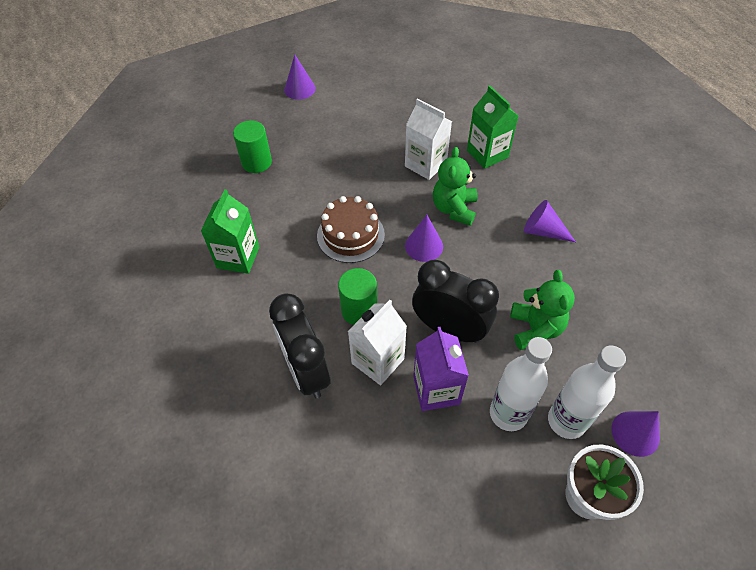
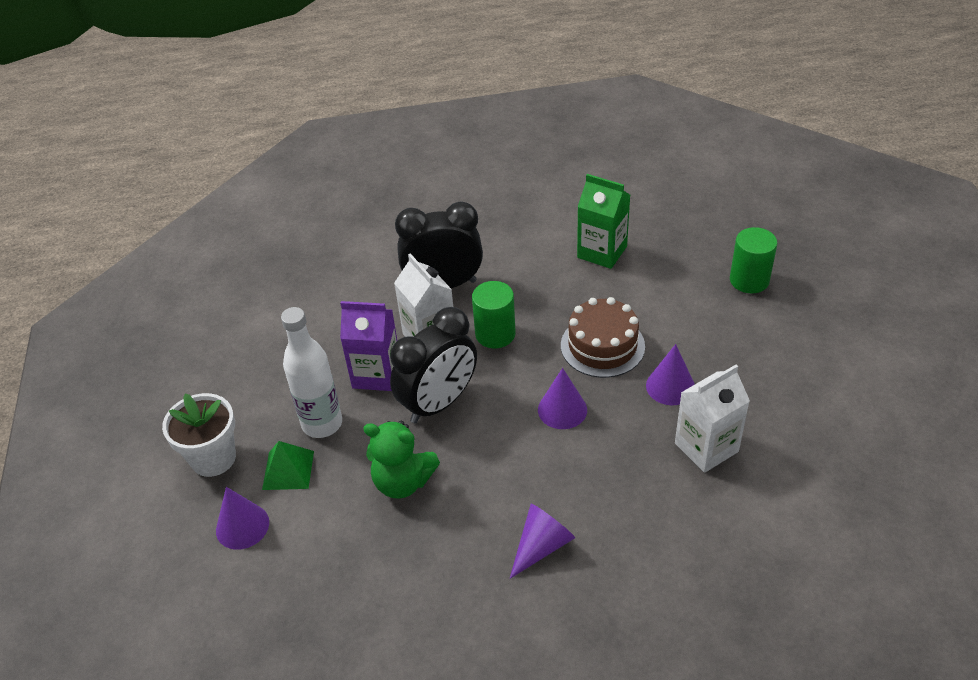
camera: 110 degrees right, 10 degrees down
purple cone [284,55,316,100] -> purple cone moved to [646,344,695,405]
green teddy bear [433,147,478,226] -> none
green carton [467,85,518,169] -> none
white bottle [548,345,626,439] -> green pyramid [262,441,314,490]

